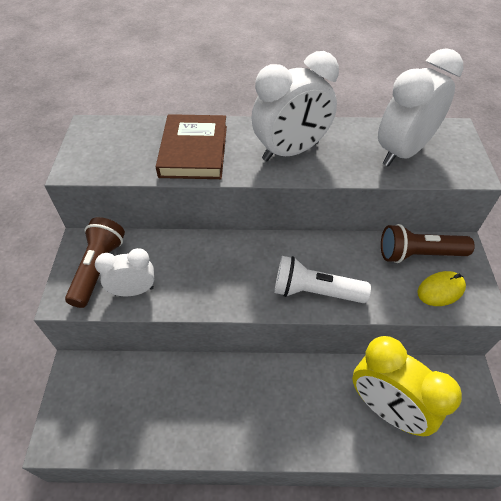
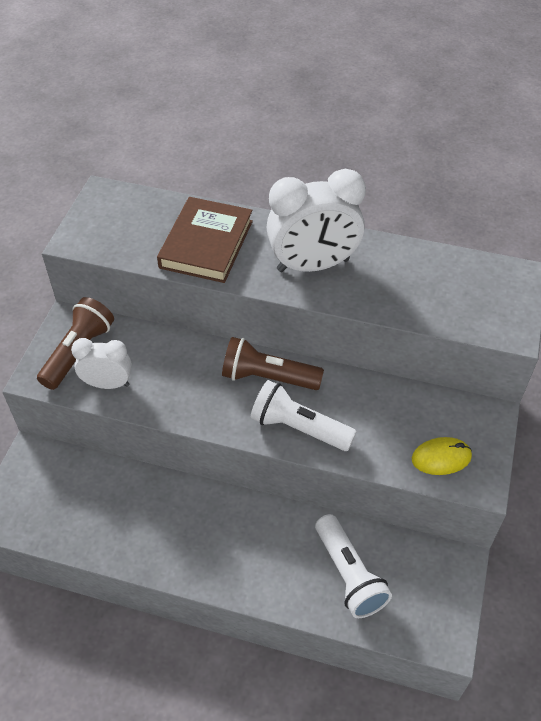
camera: 15 degrees right, 0 degrees up
yellow clock [352,336,462,436] -> white flashlight [315,514,392,618]
white clock [378,48,463,167] -> none
brown flashlight [381,224,475,263] -> brown flashlight moved to [222,337,324,390]

